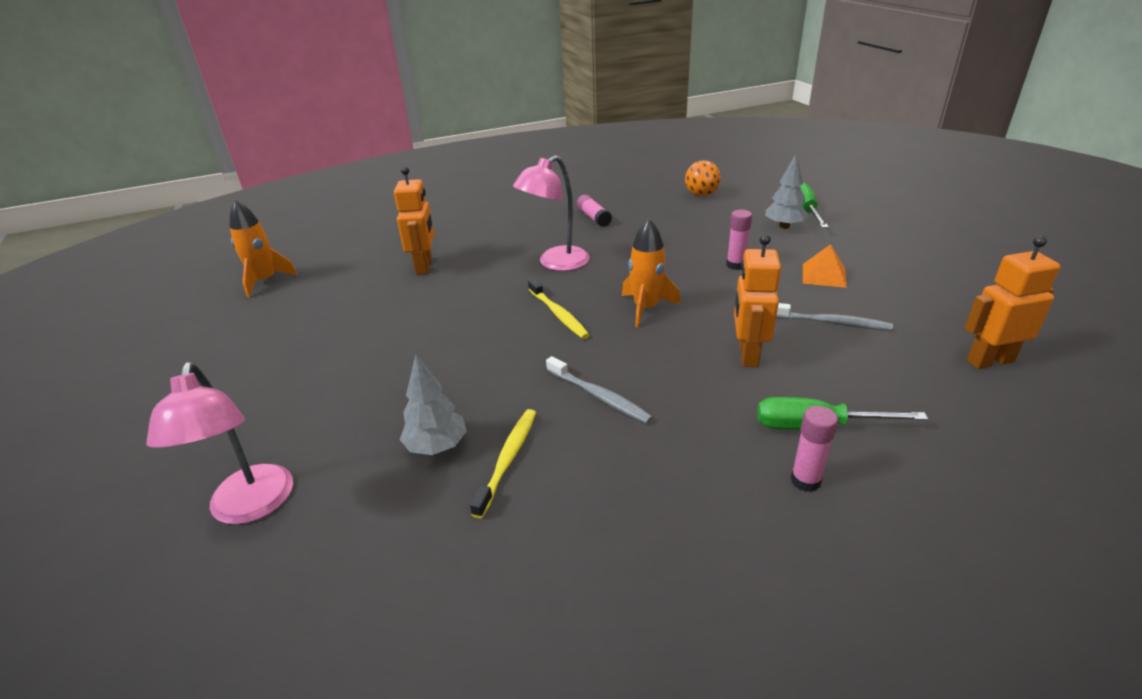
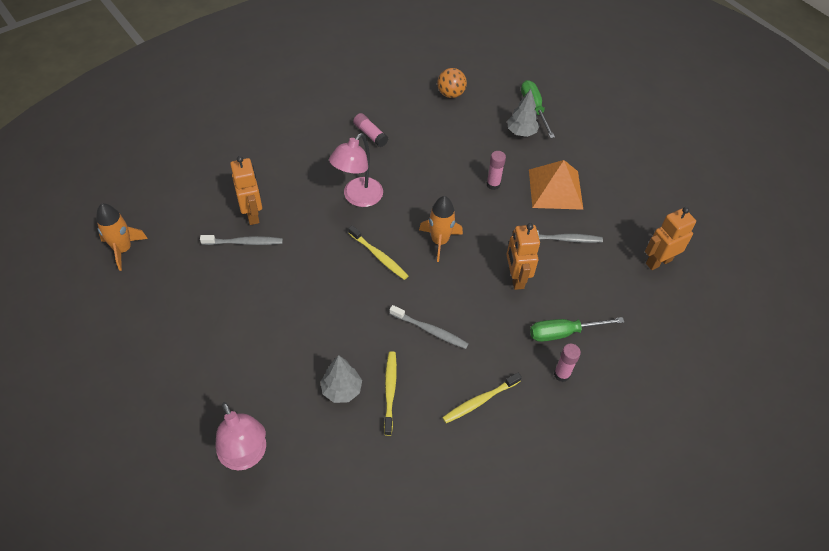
camera: 20 degrees left, 20 degrees up
orange pyramid [803,244,847,288] -> orange pyramid [529,160,583,210], size x1.71
none -> grey toothbrush [200,235,283,245]
none -> yellow toothbrush [442,373,522,423]

